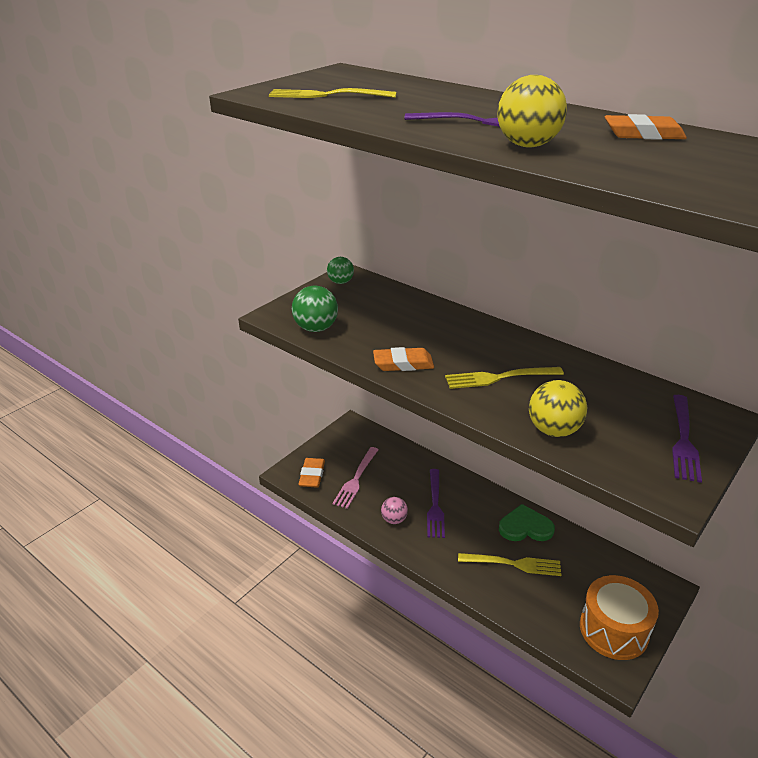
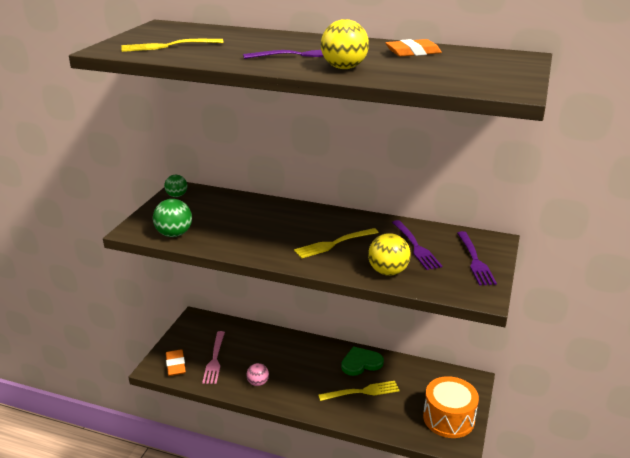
camera: 20 degrees left, 5 degrees down
orange eraser [373,347,434,371] -> none
purple fork [427,469,445,538] -> purple fork moved to [392,220,442,270]

